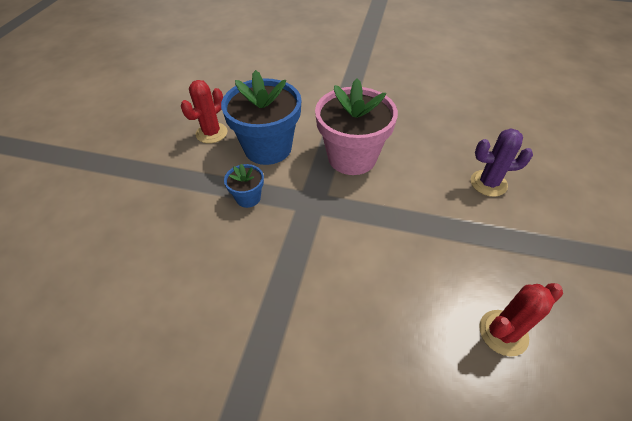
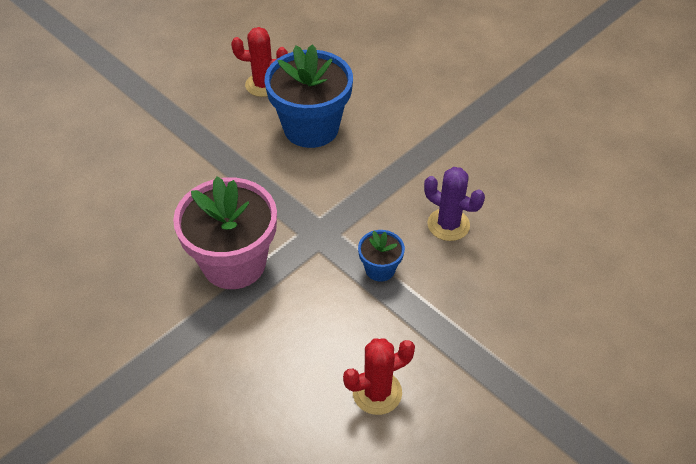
camera: 150 degrees left, 0 degrees up
blue flower pot [221,70,301,165] -> blue flower pot moved to [265,44,353,148]
purple cactus [471,129,533,197] -> purple cactus moved to [424,167,485,241]

